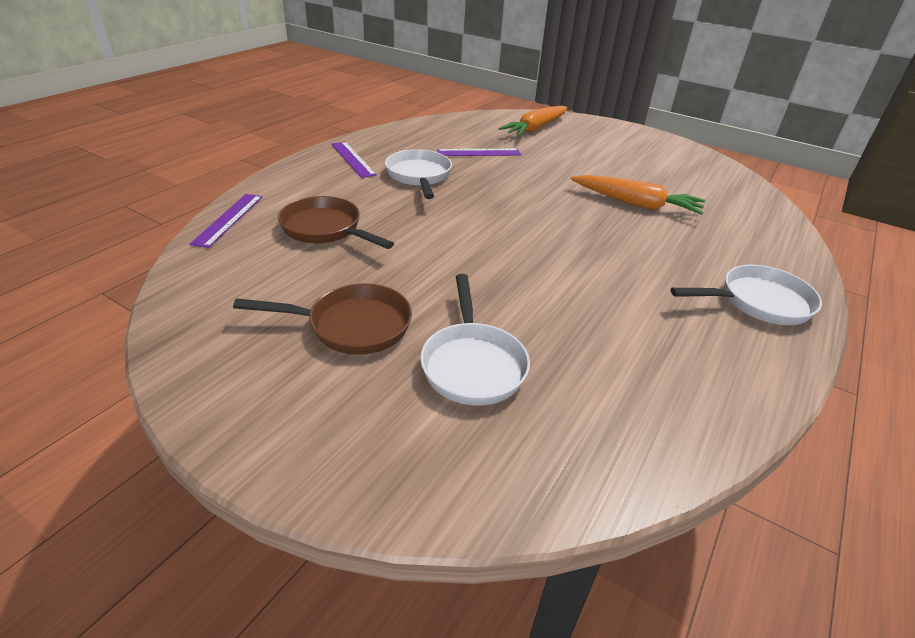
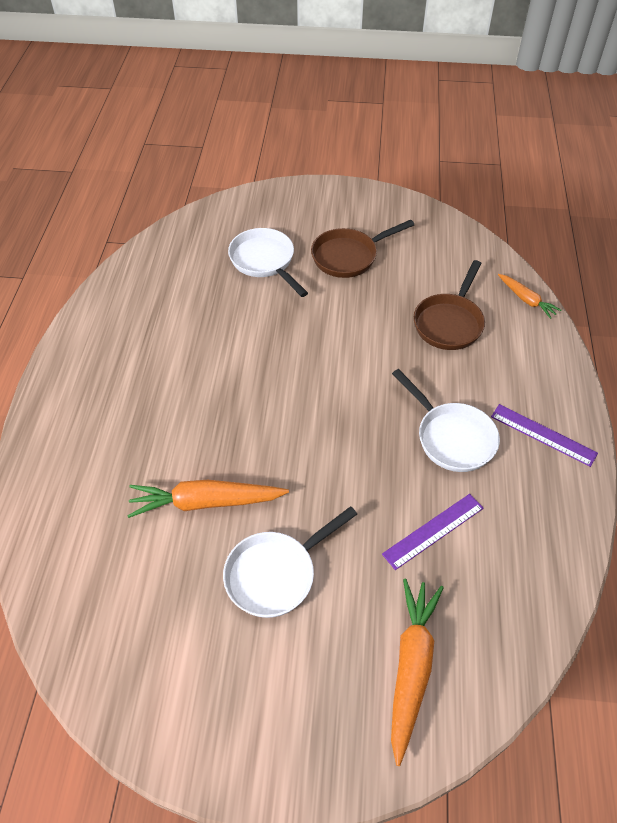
camera: 155 degrees right, 15 degrees up
purple ruler [190,194,262,248] -> orange carrot [498,274,561,319]
brown pan [278,196,394,249] -> brown pan turned 105 degrees clockwise [414,260,485,350]
white pan [671,265,822,325] -> white pan moved to [223,506,357,618]

